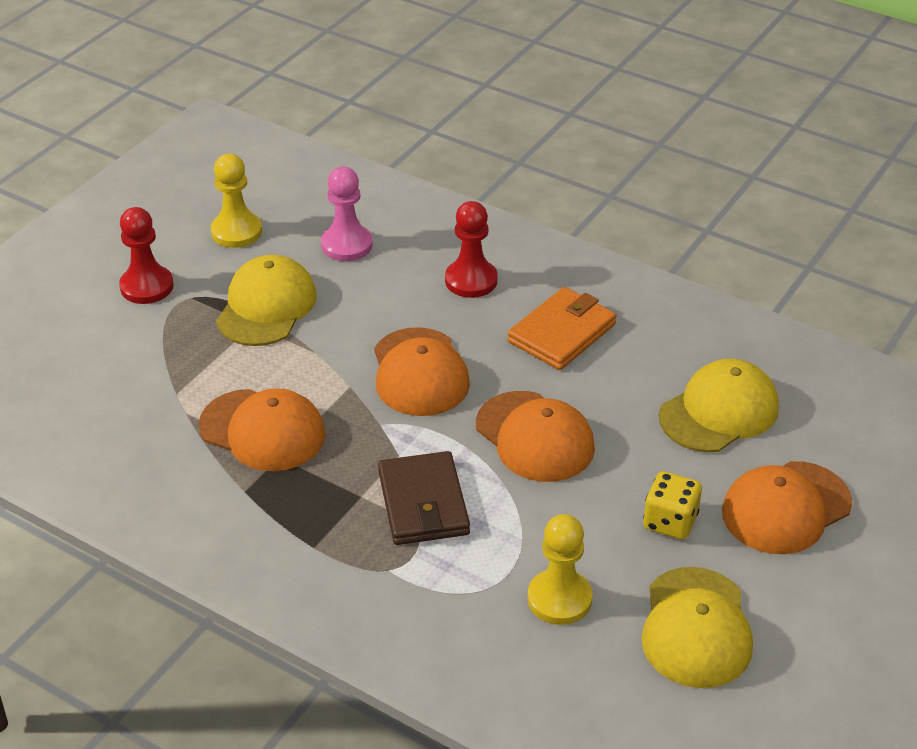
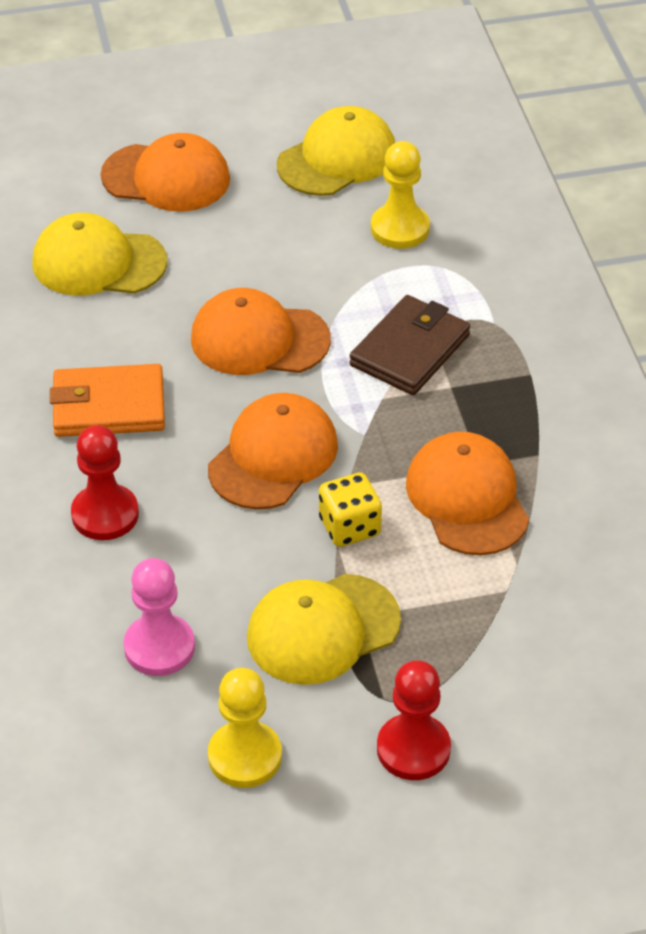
camera: 135 degrees left, 5 degrees up
orange cap [476,391,595,482] -> orange cap turned 90 degrees counterclockwise [191,288,331,375]
yellow dice [644,471,702,540] -> yellow dice moved to [319,472,382,547]

